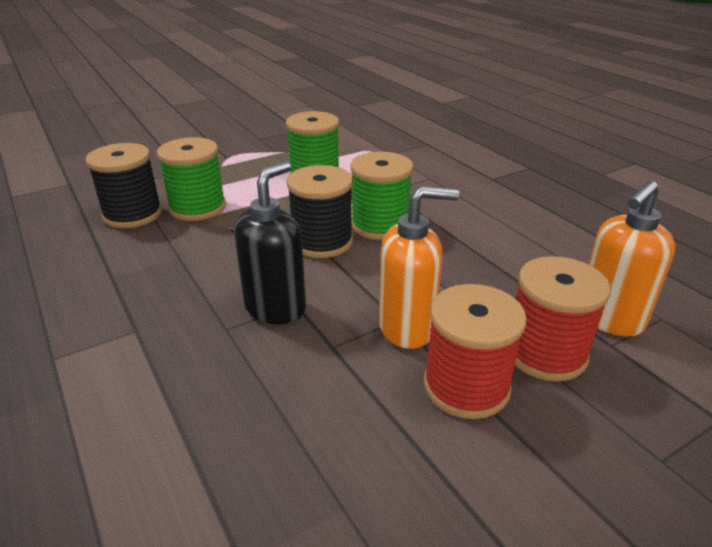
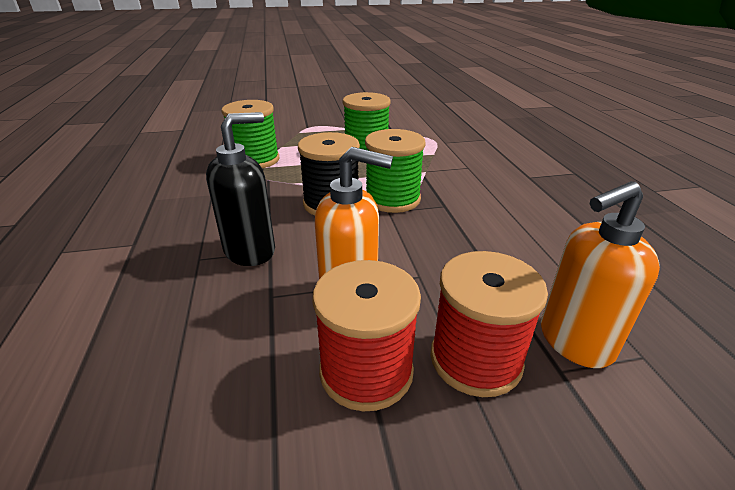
camera: 20 degrees right, 0 degrees up
black spool [86,143,162,228] -> none

